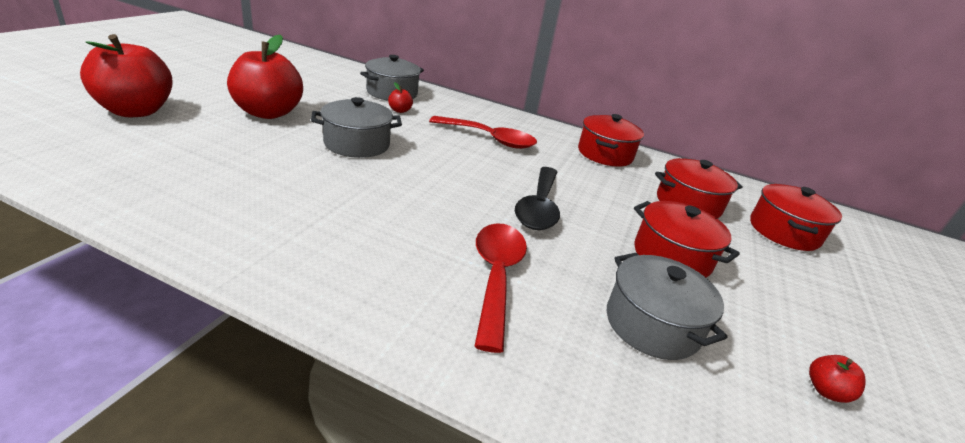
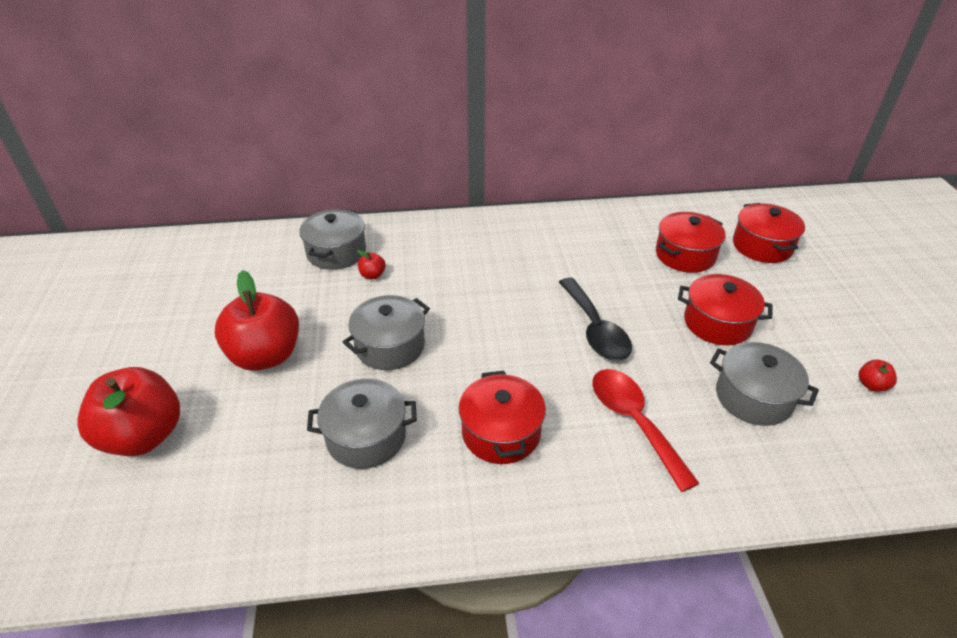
camera: 25 degrees left, 10 degrees up
red spoon [429,116,537,149] -> none
red pot [578,114,644,167] -> red pot moved to [459,371,546,464]
none -> grey pot [307,378,417,469]

